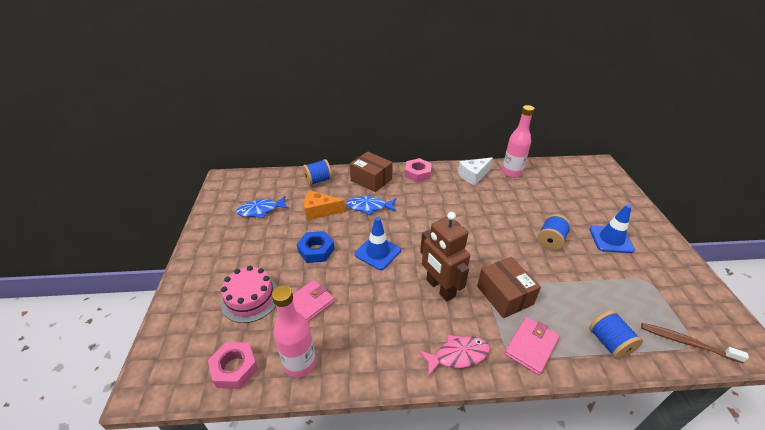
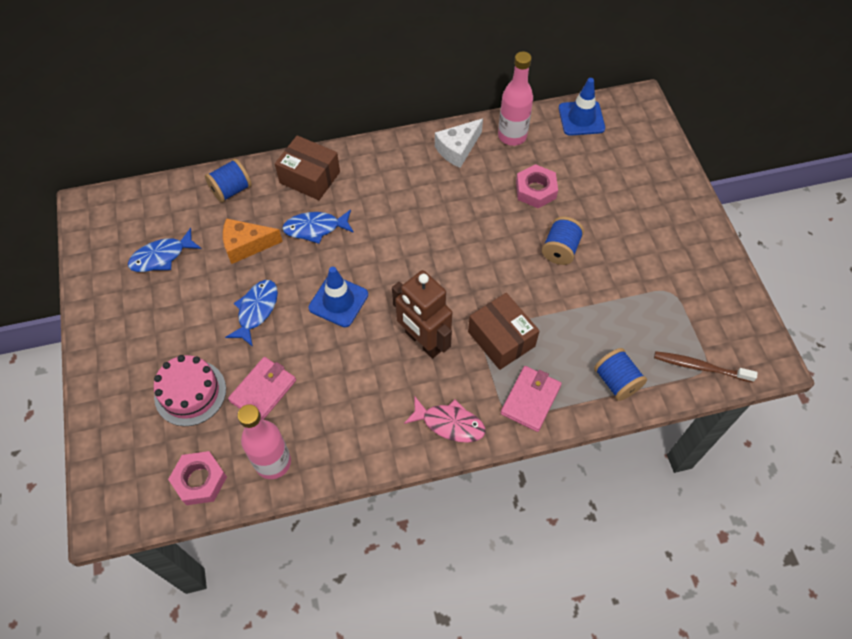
camera: 10 degrees left, 20 degrees up
blue nut [297,231,334,263] -> blue fish [225,280,278,347]
pink nut [405,158,432,182] -> pink nut moved to [516,164,558,208]
pink fish [418,335,490,377] -> pink fish turned 45 degrees clockwise [404,396,486,442]
blue traffic cone [589,204,635,253] -> blue traffic cone moved to [559,78,605,136]

